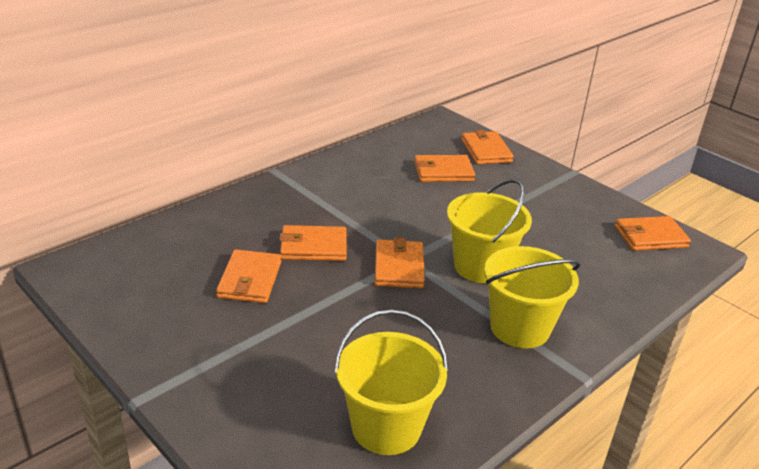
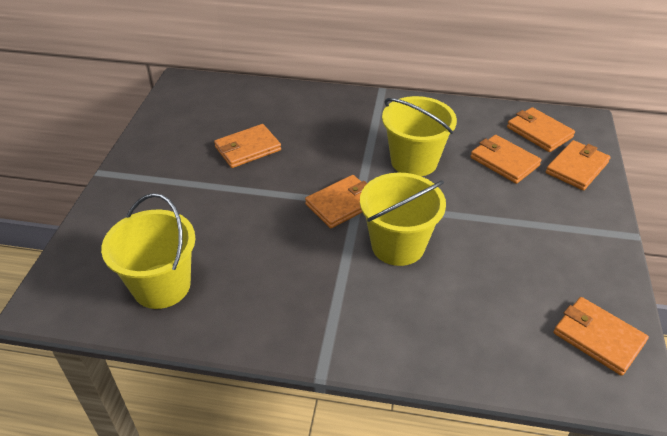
camera: 55 degrees right, 10 degrees up
orange wallet [279,225,347,261] -> orange wallet moved to [507,107,575,152]
yellow bucket [484,246,581,348] -> yellow bucket moved to [382,96,457,176]

